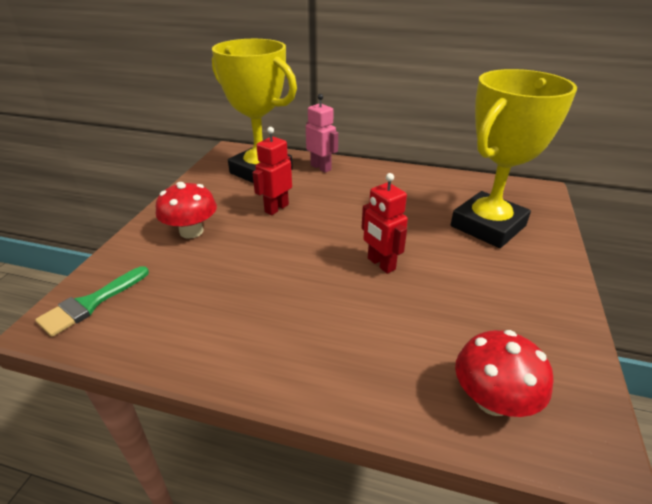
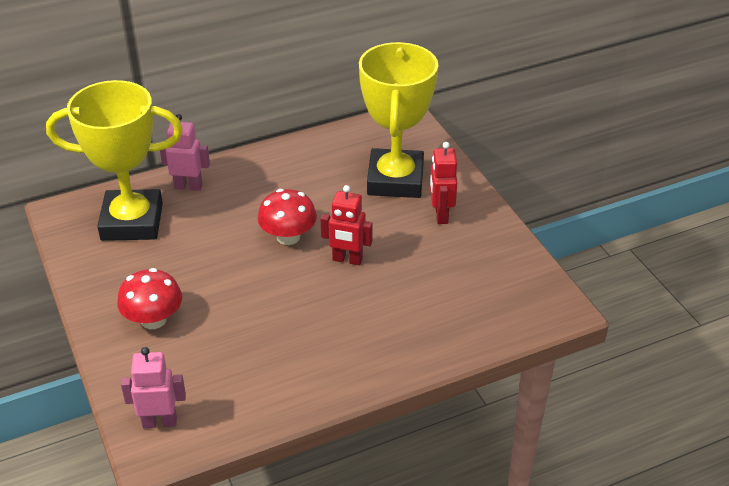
camera: 40 degrees left, 5 degrees up
green brush [35,266,149,337] -> pink robot [121,347,186,428]
red robot [252,127,292,215] -> red robot moved to [430,142,457,224]
red mushroom [455,330,554,417] -> red mushroom moved to [257,189,317,245]

